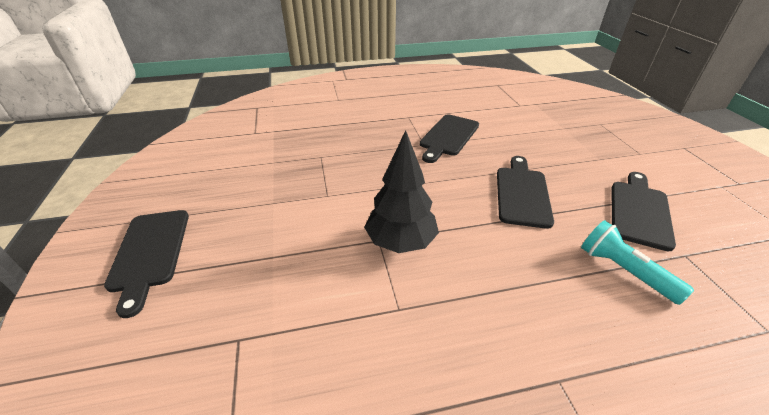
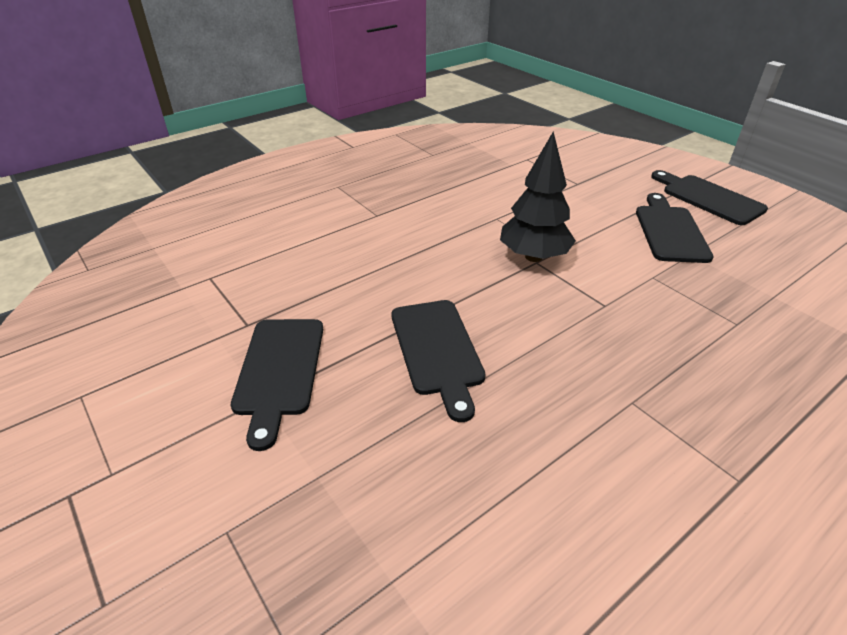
camera: 155 degrees right, 0 degrees up
black cutting board [420,114,479,163] -> black cutting board moved to [636,193,714,263]
turquoise flashlight [581,220,694,305] -> none

